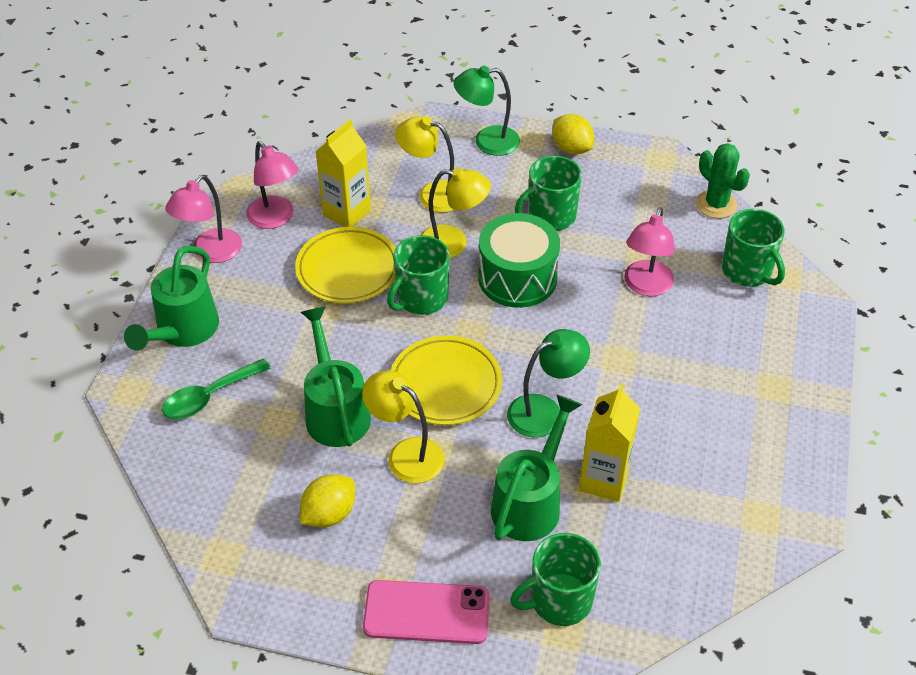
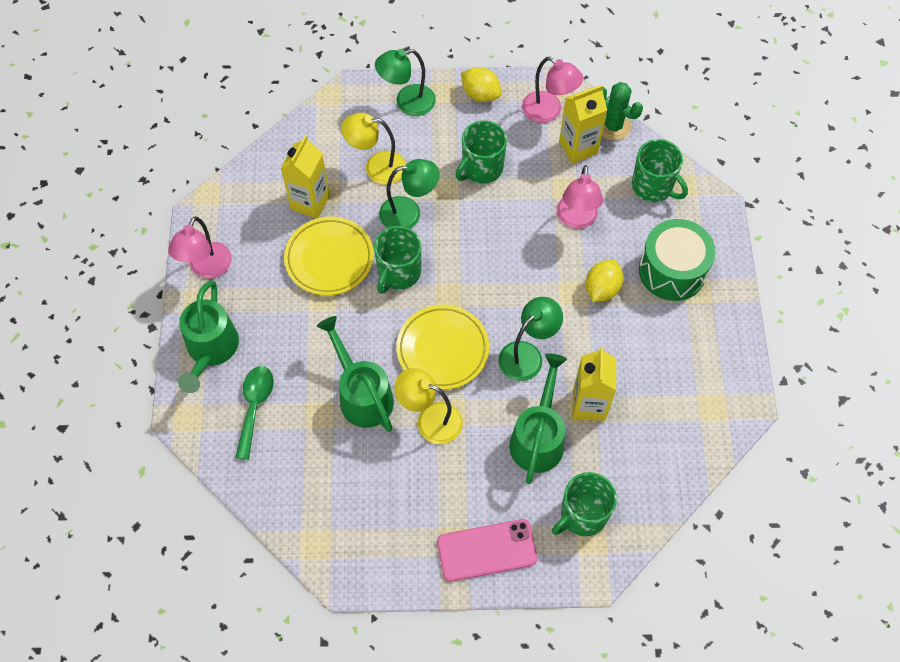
camera: 15 degrees left, 15 degrees up
green spoon [162,358,271,419] -> green spoon turned 150 degrees clockwise [235,366,274,460]
pink lamp [246,141,299,229] -> pink lamp moved to [522,57,583,123]
yellow lemon [300,474,355,528] -> yellow lemon moved to [586,260,623,302]
yellow lamp [421,167,491,259] -> green lamp [379,159,439,229]
green drum [478,213,560,308] -> green drum moved to [639,219,716,301]
none -> yellow carton [559,85,607,164]

